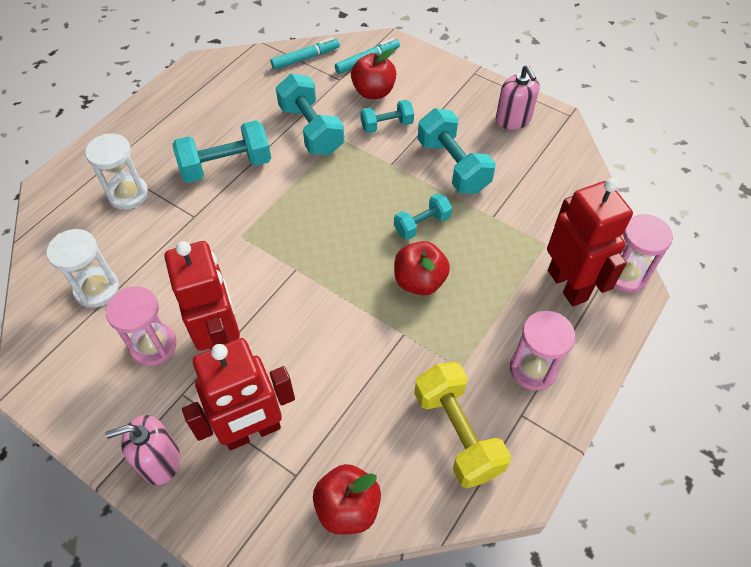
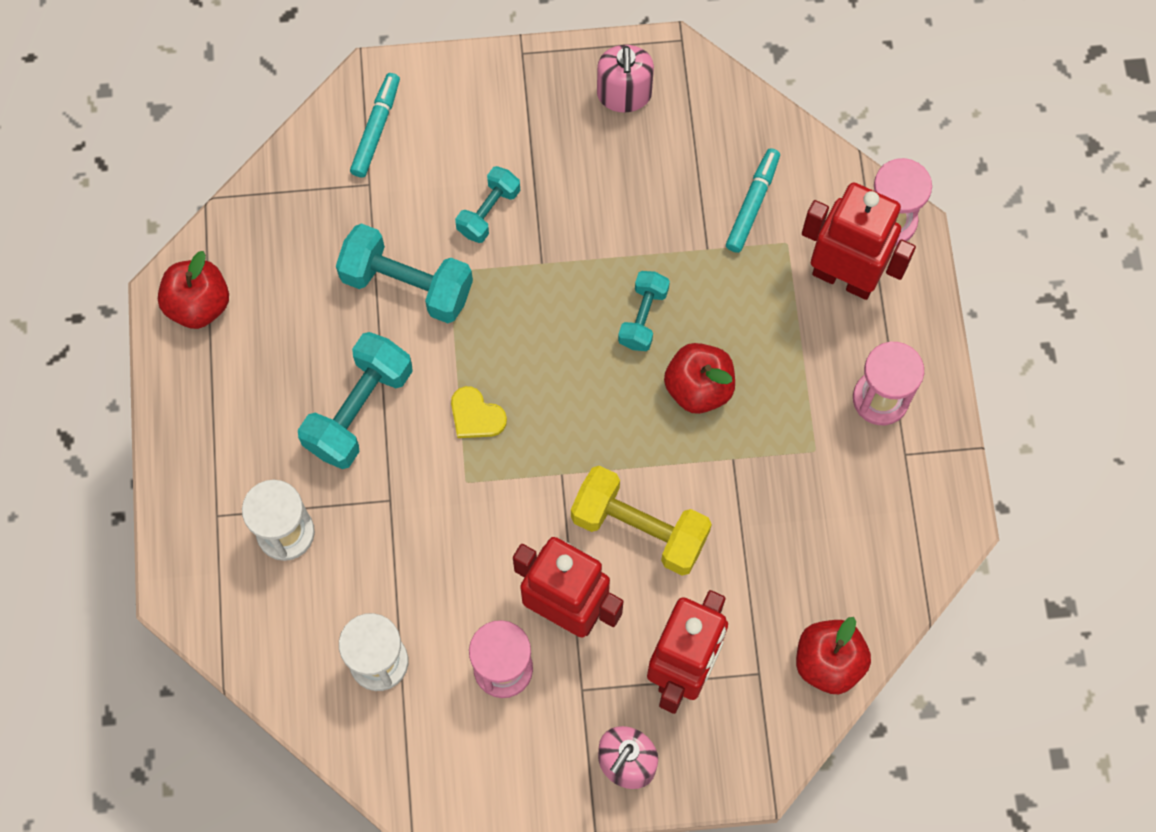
camera: 40 degrees left, 15 degrees up
turquoise marker [271,38,340,70] -> turquoise marker moved to [726,148,780,253]
red apple [351,49,396,99] -> red apple moved to [158,251,229,329]
yellow dumbbell [414,362,511,488] -> yellow dumbbell moved to [571,466,712,576]
turquoise dumbbell [418,108,496,194] -> none
pink soap dispenser [496,65,540,130] -> pink soap dispenser turned 60 degrees clockwise [597,45,654,113]
none -> yellow heart [451,386,507,438]

